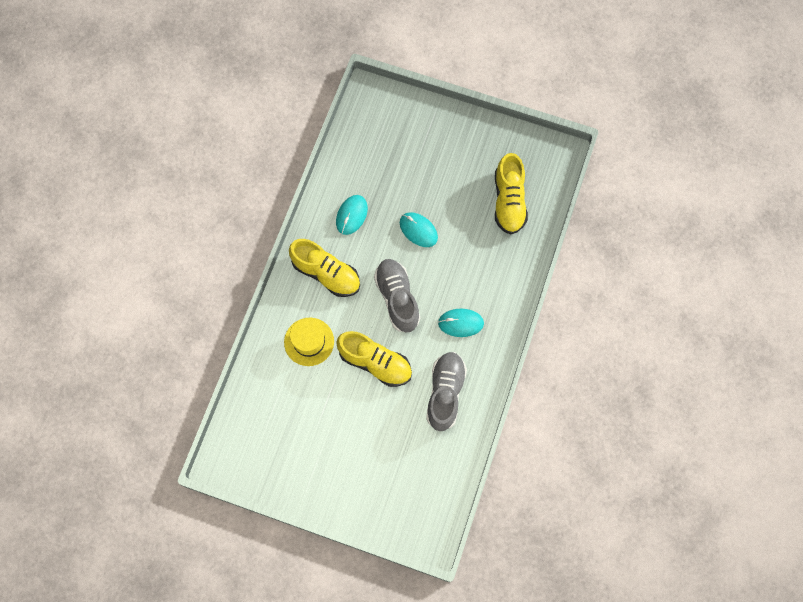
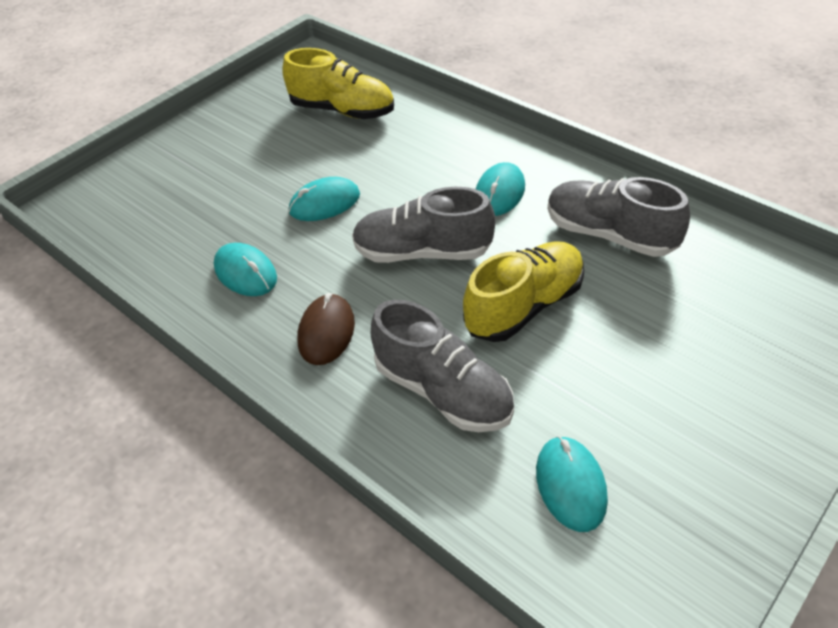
camera: 65 degrees left, 25 degrees down
yellow hat [284,318,334,366] -> grey shoe [370,300,514,432]
yellow shoe [289,239,360,297] -> brown mouse [297,293,355,365]
none -> turquoise mouse [536,436,608,532]

